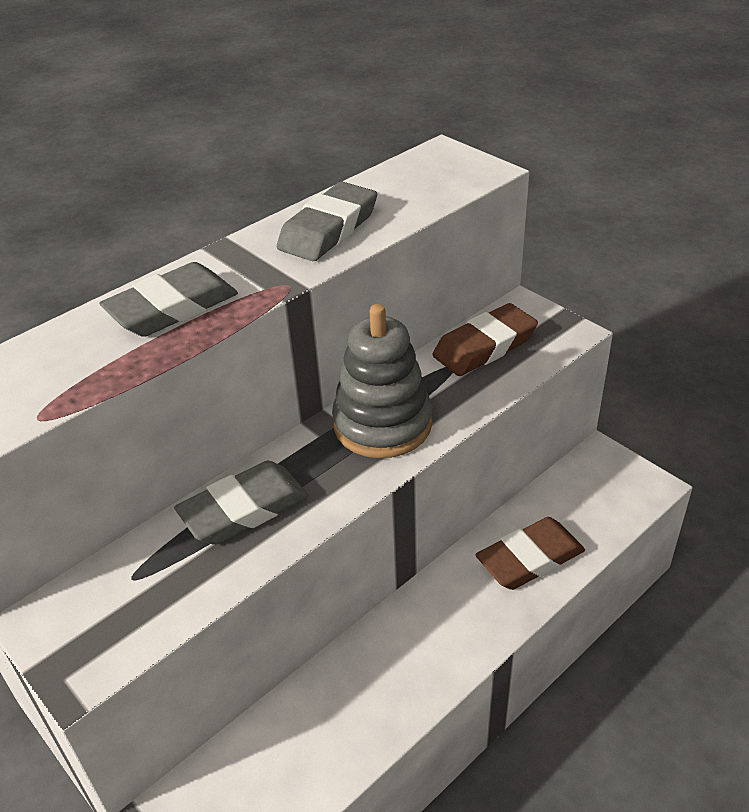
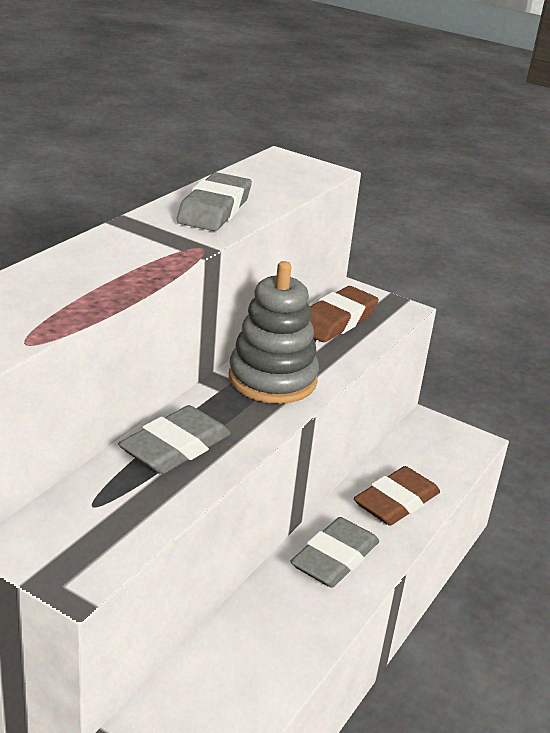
camera: 20 degrees left, 10 degrees down
grey eraser [99,262,238,337] -> grey eraser moved to [290,517,379,588]

